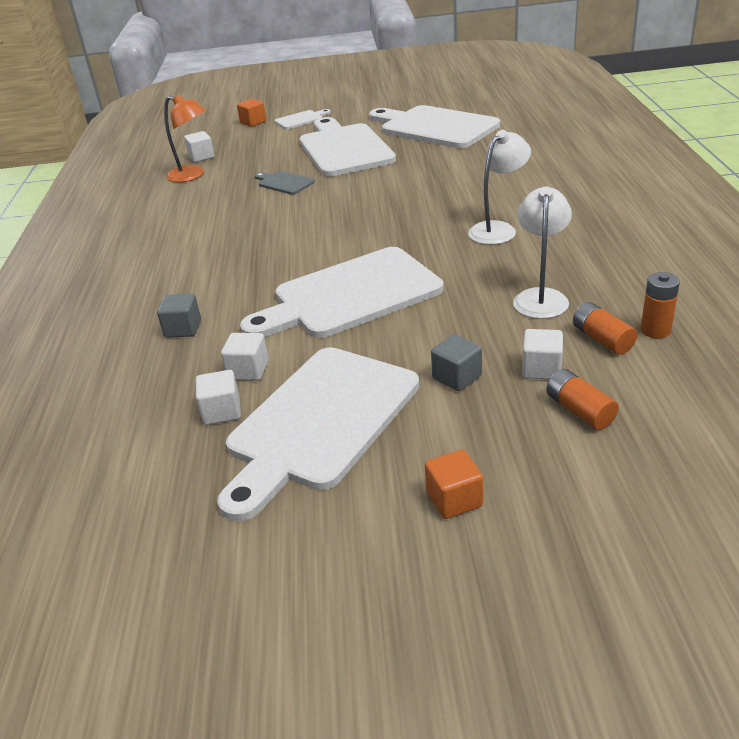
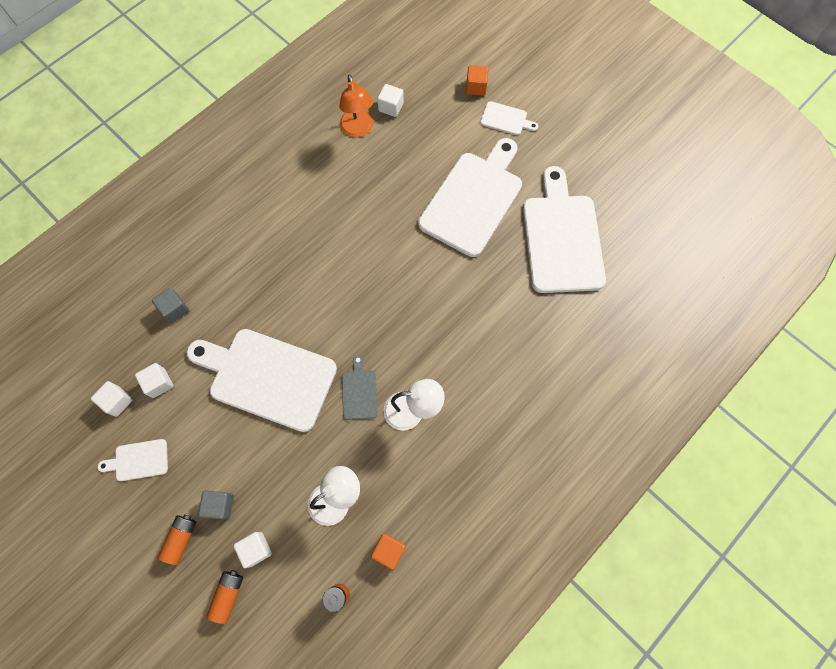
camera: 45 degrees right, 35 degrees up
white cutting board [217,347,419,521] -> white cutting board [98,439,168,481], size x0.44
grey cutting board [254,171,315,195] -> grey cutting board moved to [342,355,378,420]
orange cube [425,449,483,519] -> orange cube moved to [371,534,406,570]
orange battery [573,302,637,355] -> orange battery moved to [158,515,196,565]

